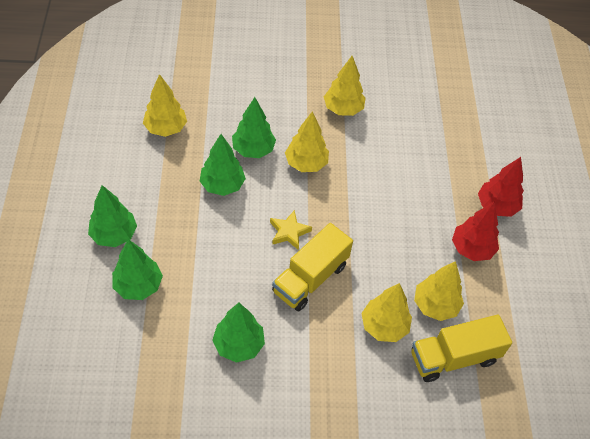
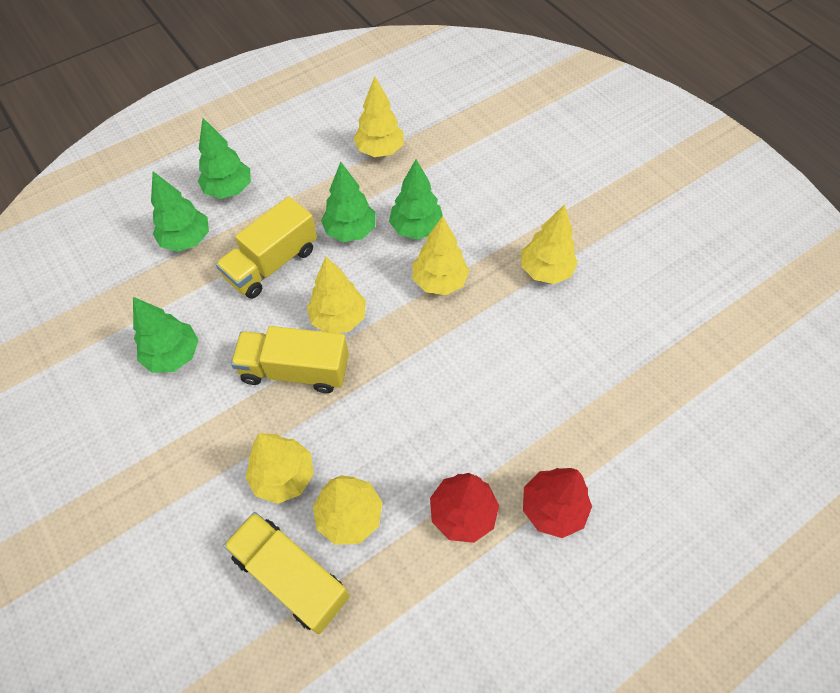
camera: 60 degrees right, 5 degrees up
yellow star [270,210,312,250] -> yellow tree [307,256,366,333]
none -> yellow truck [216,196,317,299]

